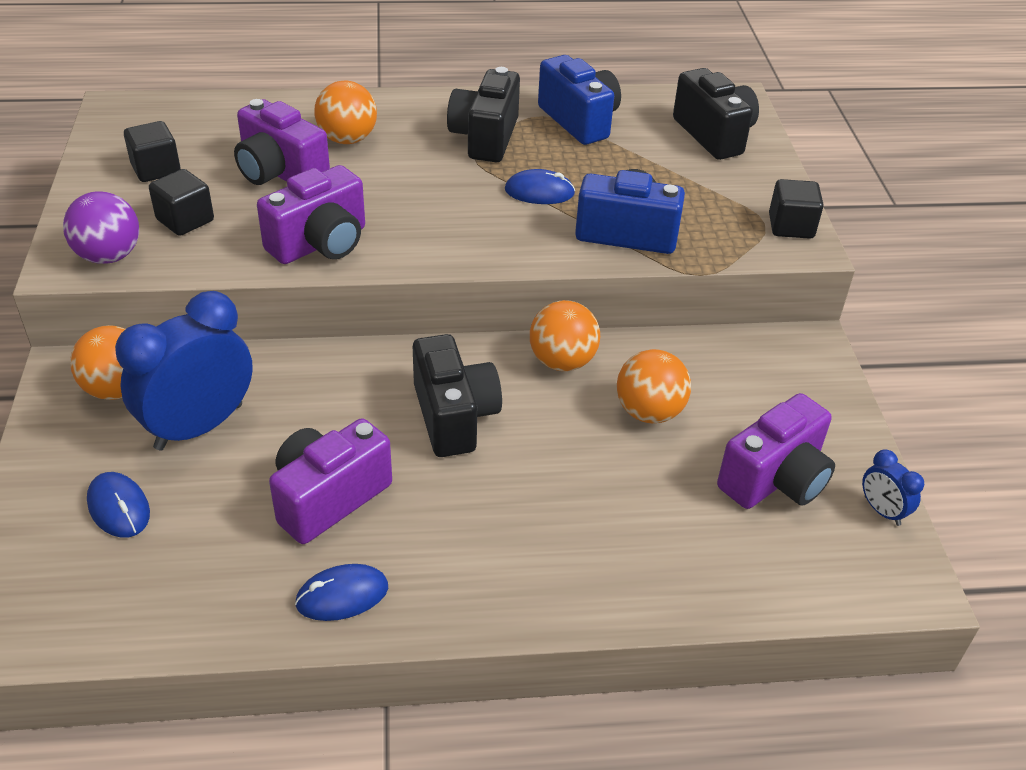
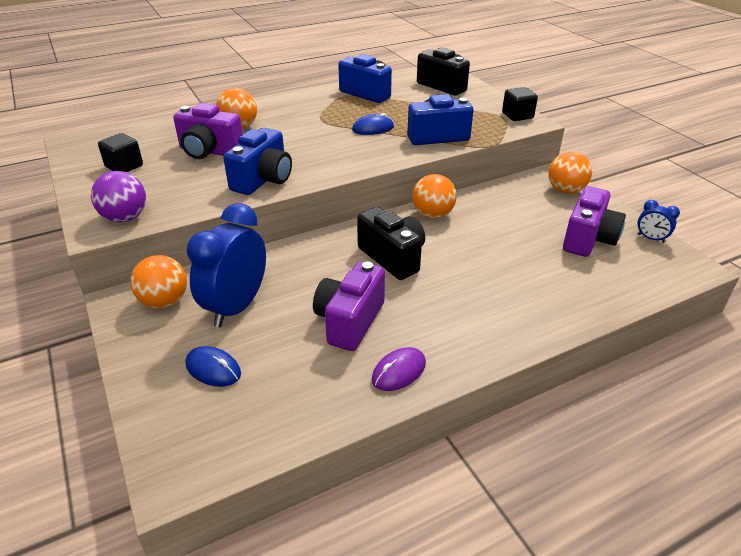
camera: 20 degrees left, 5 degrees down
black cube [149,169,214,236] -> none
purple camera [257,165,365,264] -> blue camera [223,128,292,195]
blue mouse [295,564,388,621] -> purple mouse [372,347,426,391]
black camera [447,67,520,162] -> none
orange ball [617,349,691,423] -> orange ball moved to [548,152,592,194]

